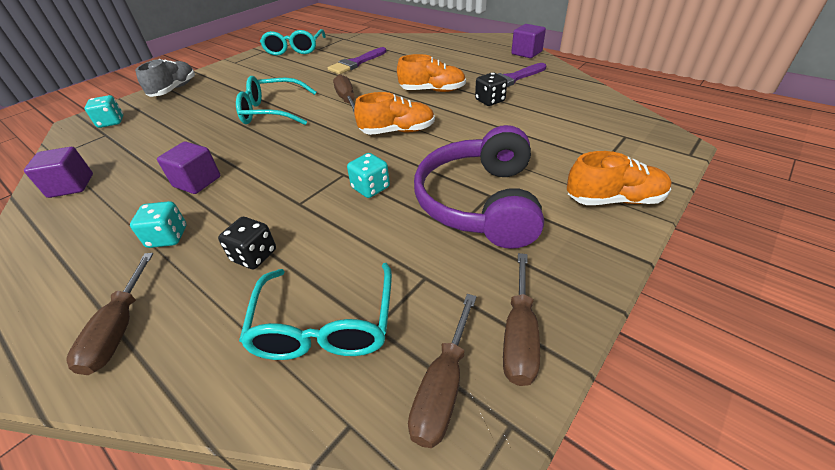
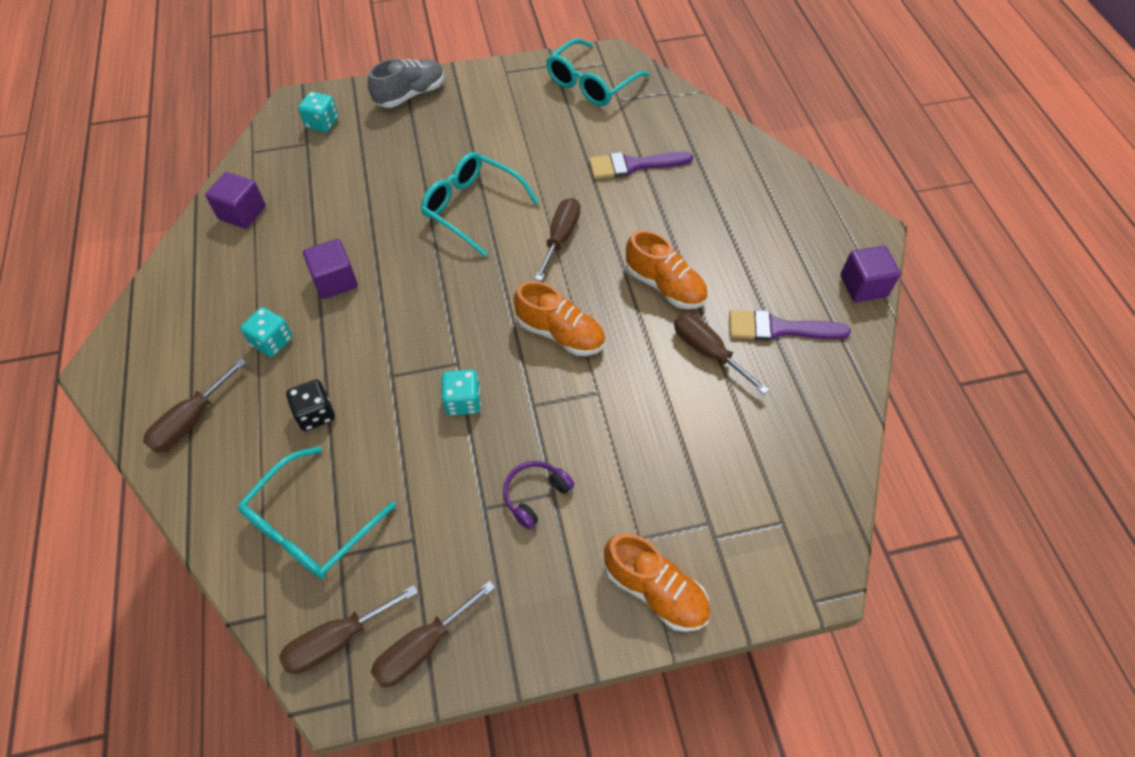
camera: 35 degrees right, 15 degrees up
purple headphones [414,125,544,249] -> purple headphones [503,461,574,529], size x0.42
black dice [475,73,507,106] -> brown screwdriver [674,313,769,394]

